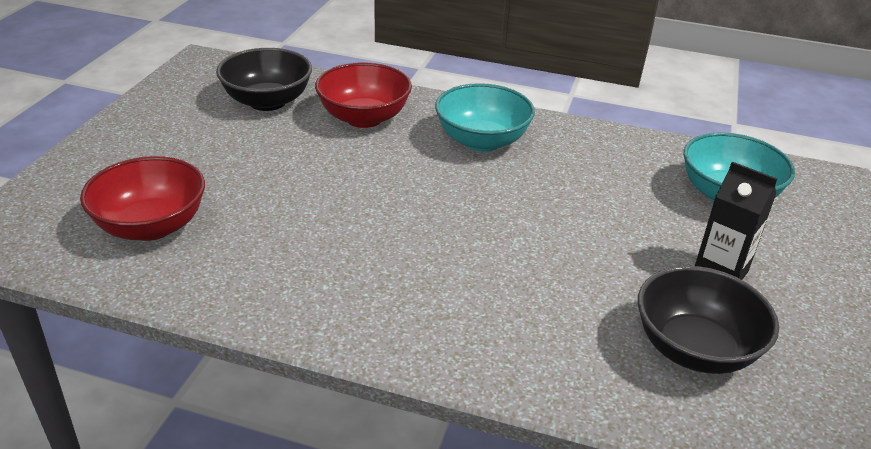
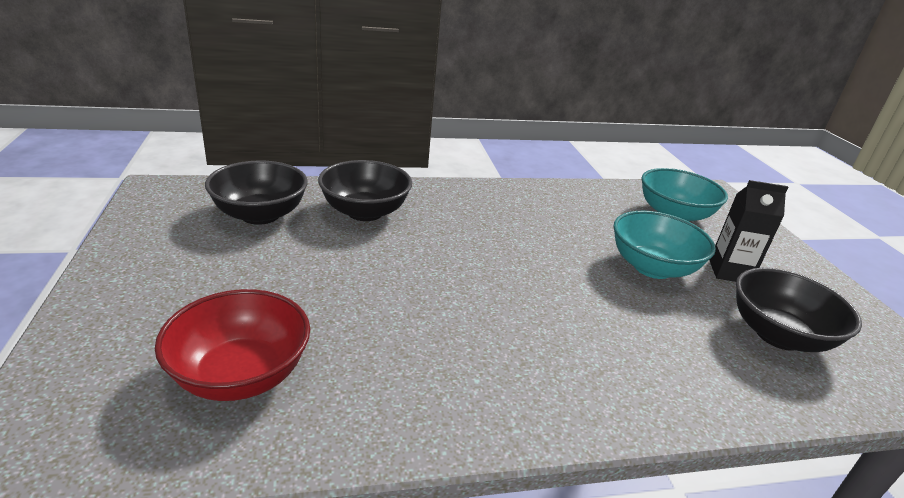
camera: 30 degrees left, 5 degrees down
red bowl [315,63,412,128] -> black bowl [318,160,412,221]
turquoise bowl [435,83,535,152] -> turquoise bowl moved to [613,211,716,279]

